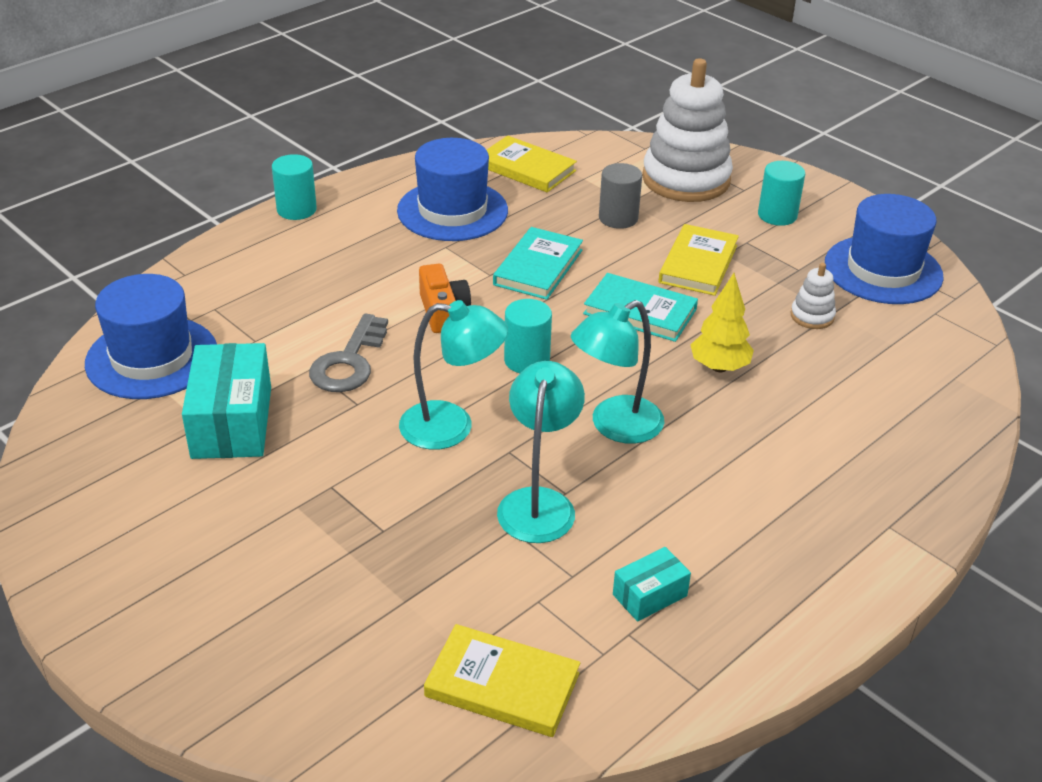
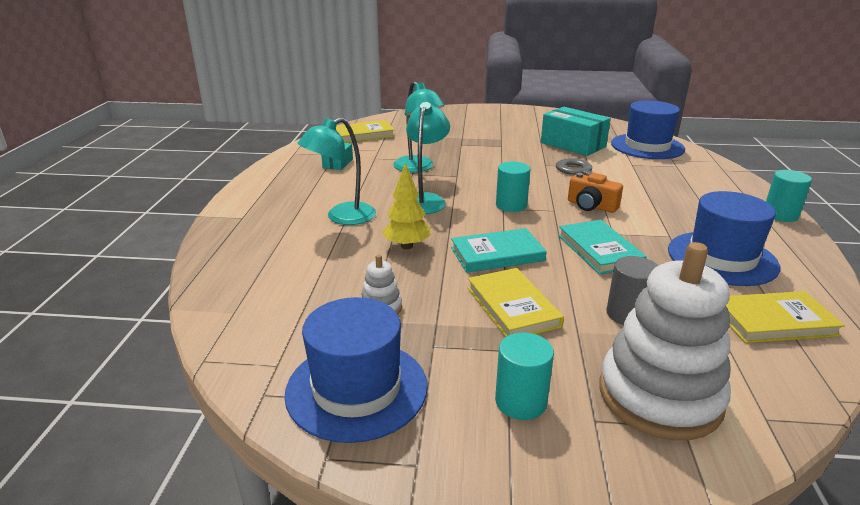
camera: 140 degrees right, 10 degrees down
turquoise lamp [399,300,508,450] -> turquoise lamp moved to [298,118,376,225]

